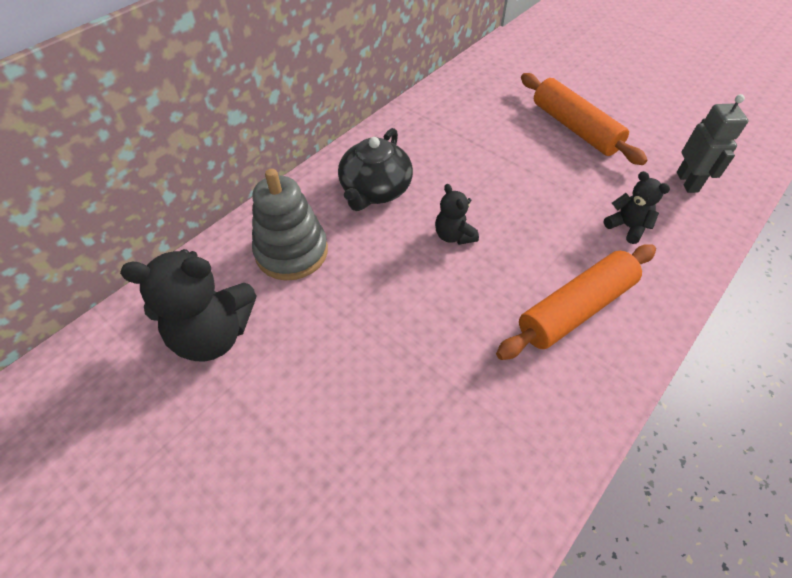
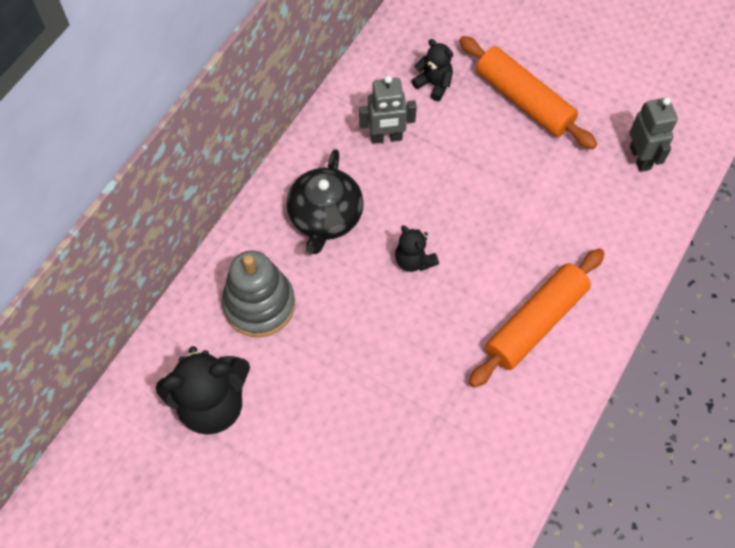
camera: 10 degrees left, 10 degrees up
black teddy bear [603,171,670,244] -> black teddy bear moved to [411,39,453,101]
none -> grey robot [359,75,417,144]

